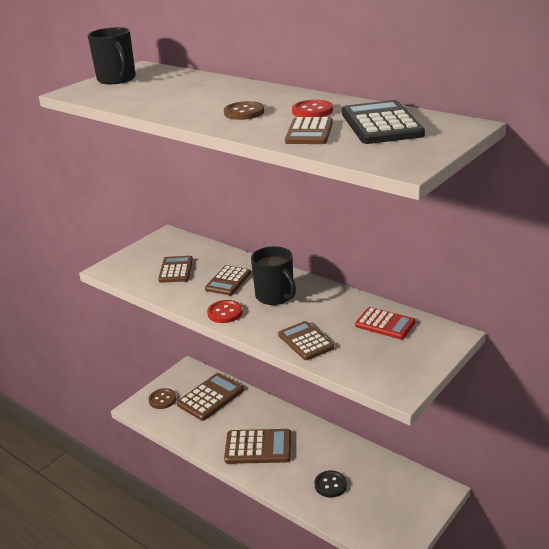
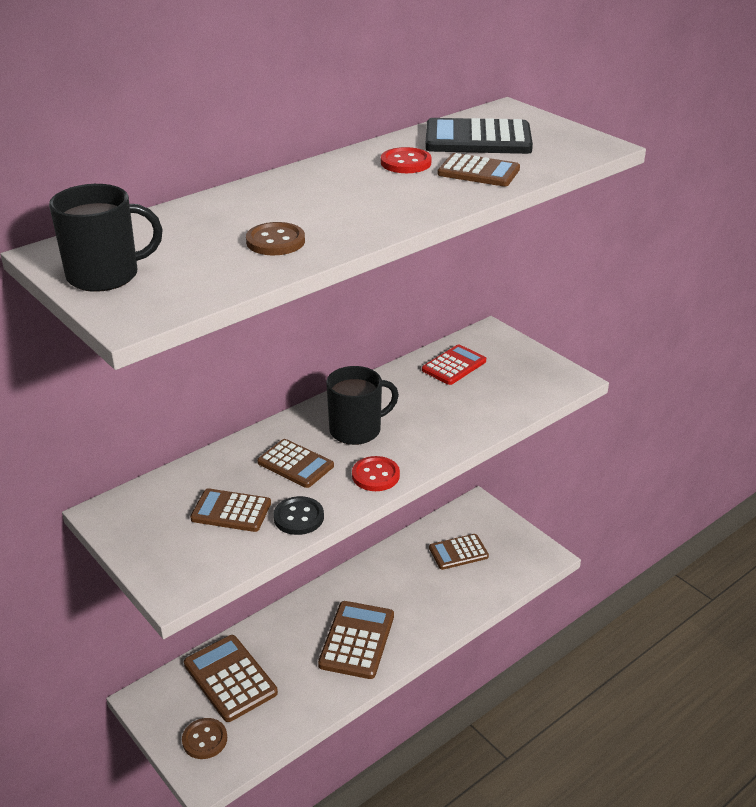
camera: 80 degrees left, 5 degrees up
brown button [224,101,264,120] -> brown button moved to [246,222,305,255]
brown calculator [278,321,334,360] -> brown calculator moved to [429,534,489,570]
black button [315,470,347,498] -> black button moved to [273,496,324,535]

